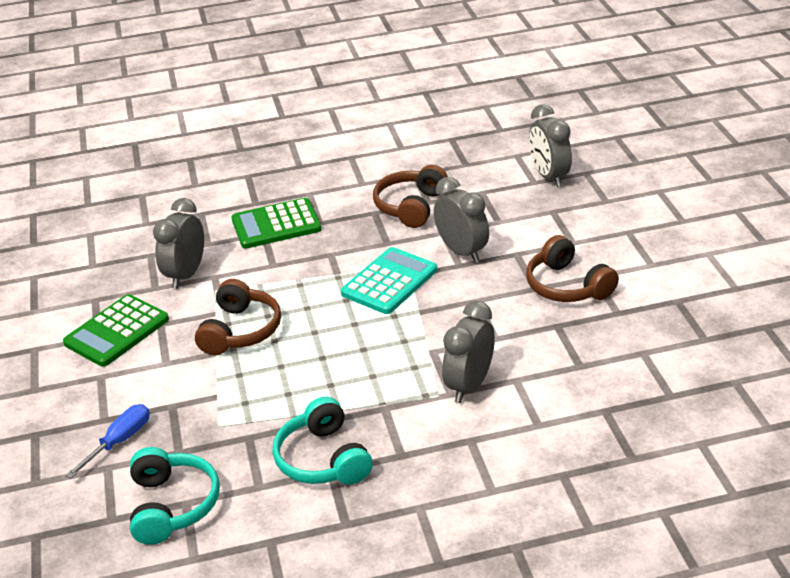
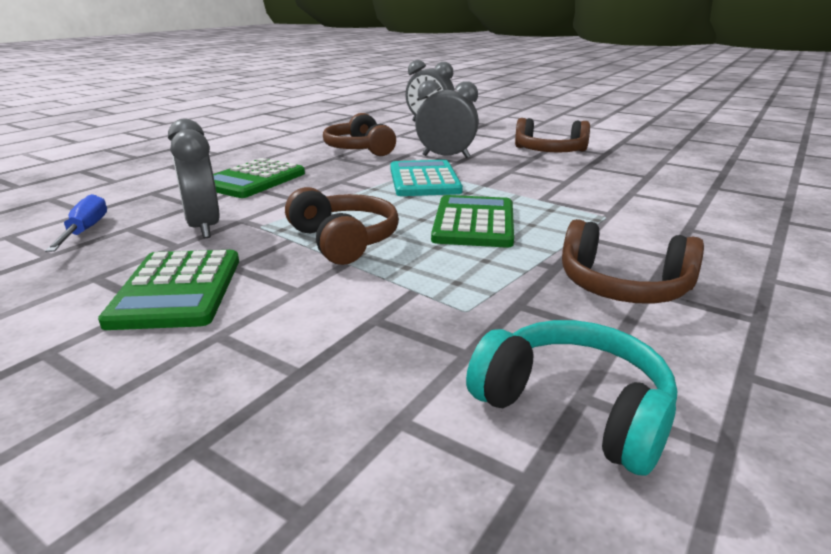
camera: 45 degrees left, 10 degrees down
blue screwdriver [65,404,150,479] -> blue screwdriver moved to [45,194,107,252]
turquoise headphones [273,397,373,485] -> brown headphones [562,219,704,304]
grey clock [442,301,495,403] -> none
none -> green calculator [431,195,514,248]

